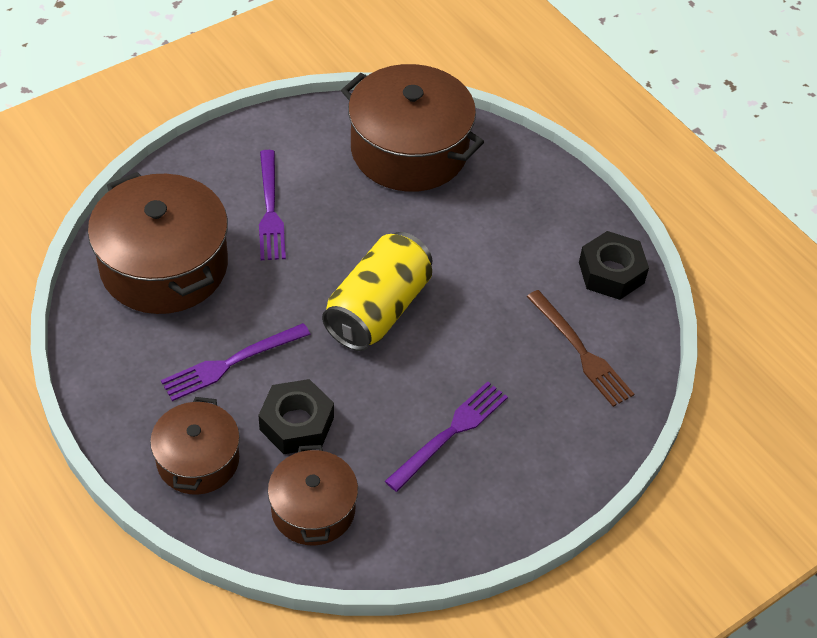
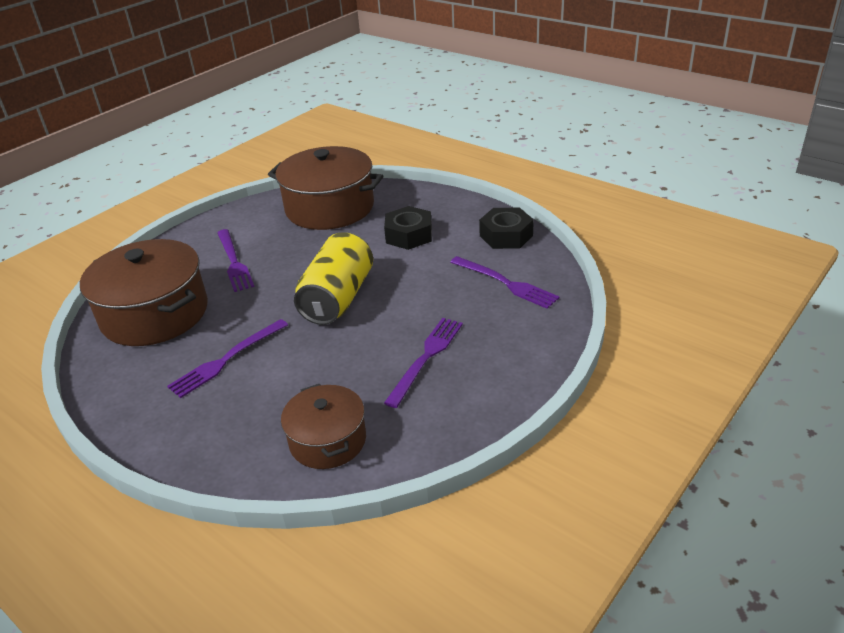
camera: 10 degrees left, 15 degrees down
brown pot [150,397,240,495] -> none
black nut [258,379,334,454] -> black nut moved to [384,206,432,250]
brown fork [527,290,634,407] -> purple fork [450,256,560,309]

